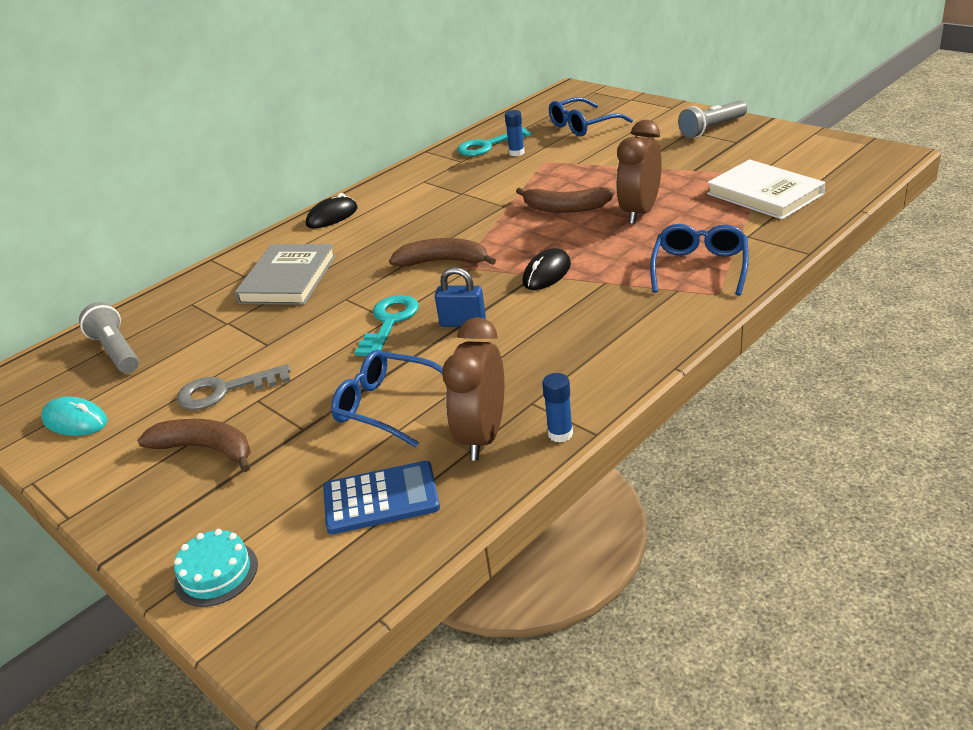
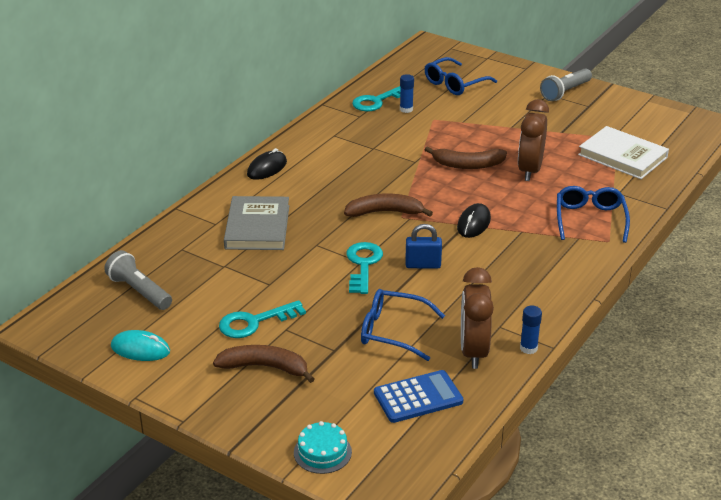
camera: 15 degrees left, 0 degrees up
grey key [177,364,291,410] -> turquoise key [219,300,306,338]

